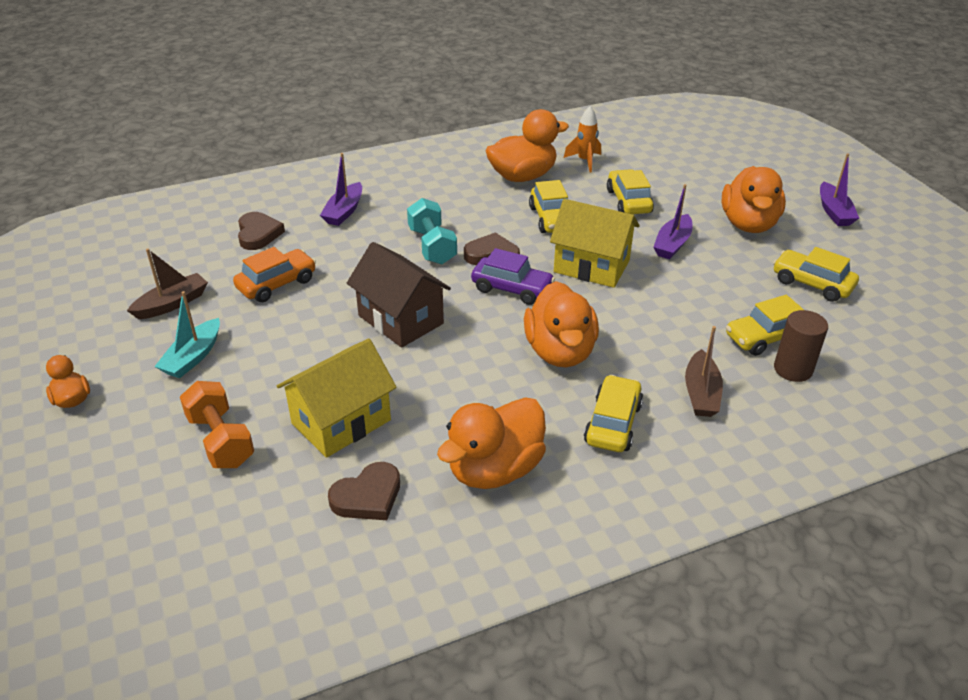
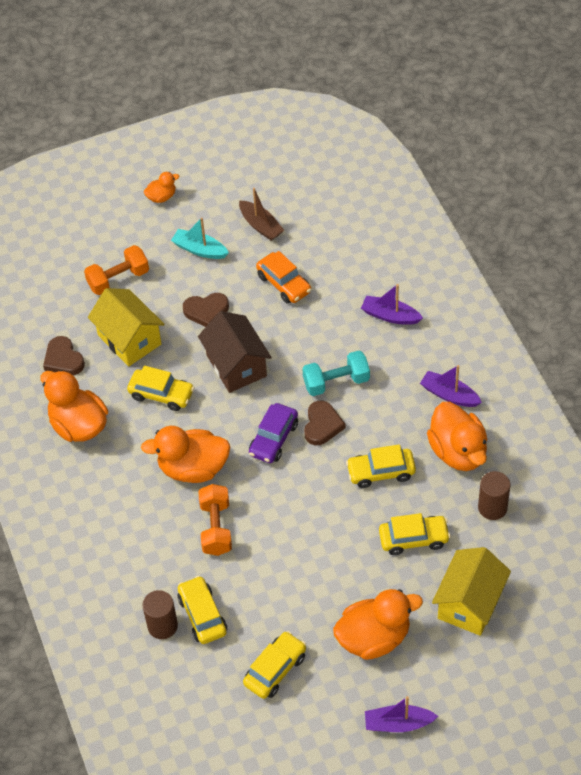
camera: 95 degrees right, 15 degrees up
brown heart [238,212,285,250] -> brown heart moved to [183,293,229,327]
brown house [347,242,451,348] -> brown house turned 75 degrees counterclockwise [198,311,272,393]
yellow house [550,199,639,288] -> yellow house moved to [432,547,511,636]
orange rocket [564,106,601,172] -> brown cylinder [478,471,511,520]
yellow car [584,375,643,452] -> yellow car moved to [127,366,195,411]
purple boat [653,184,693,259] -> purple boat moved to [420,365,482,407]
brown boat [685,326,723,417] -> none
orange duck [722,166,786,233] -> orange duck turned 150 degrees clockwise [333,589,423,660]
none -> orange dumbbell [198,484,232,556]

